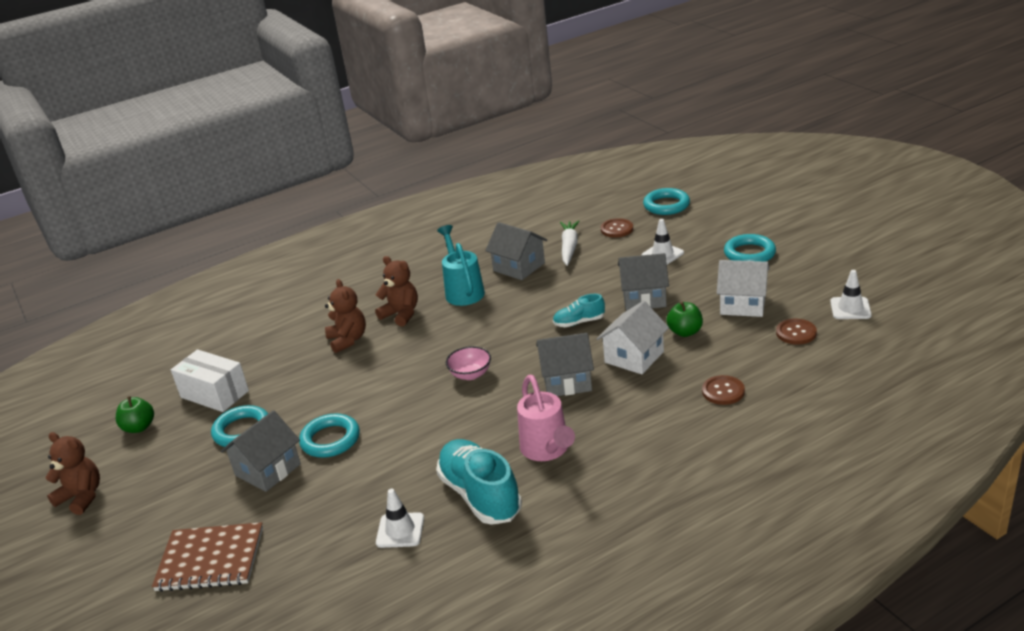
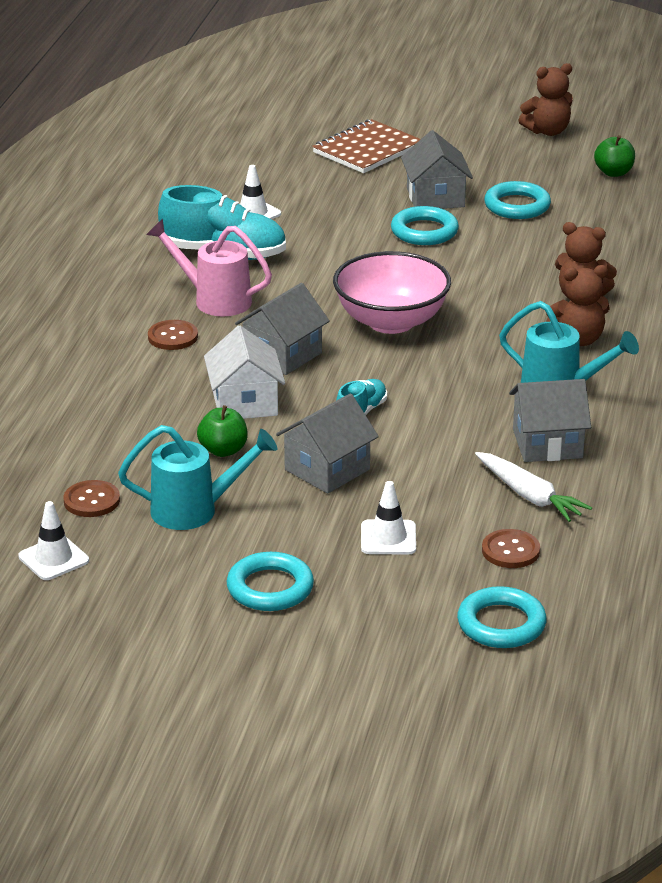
camera: 130 degrees right, 0 degrees up
white box [171,349,249,412] -> none
pink bowl [446,346,491,380] -> pink bowl [333,251,451,334], size x2.03
brown button [702,375,745,405] -> brown button moved to [148,320,198,350]
white house [717,260,769,317] -> turquoise watering can [118,425,277,530]

